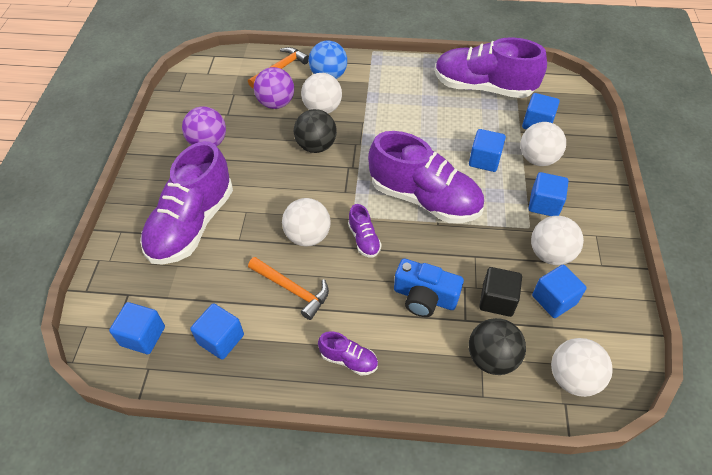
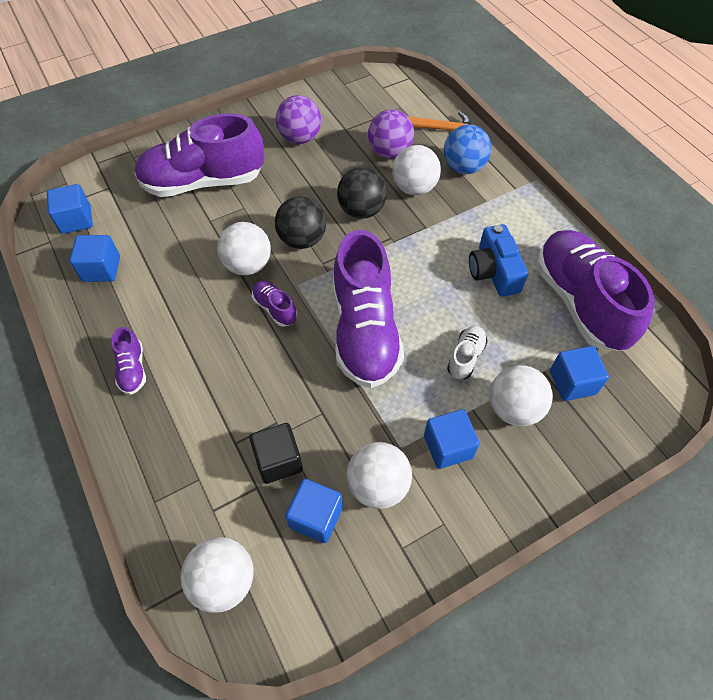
camera: 55 degrees right, 5 degrees up
orange hammer [248,257,329,320] -> none
purple shoe [348,204,382,258] -> purple shoe turned 105 degrees clockwise [252,281,297,327]
blue camera [394,259,464,317] -> blue camera moved to [469,224,528,297]
blue cube [469,129,506,172] -> white shoe [447,326,488,379]
black ball [469,318,526,375] -> black ball moved to [275,196,326,249]

